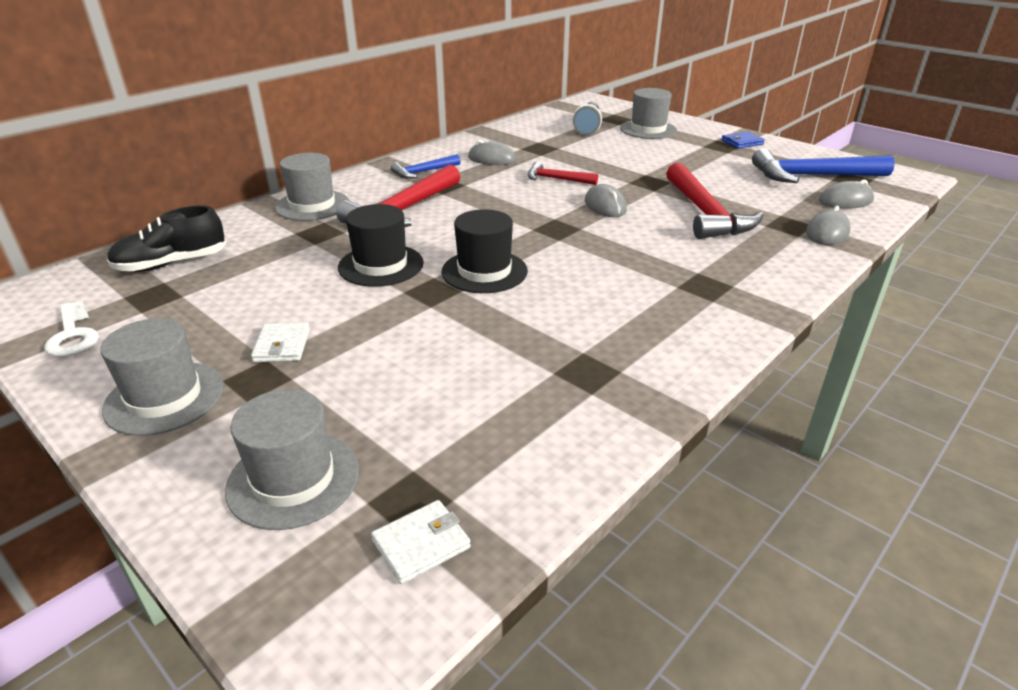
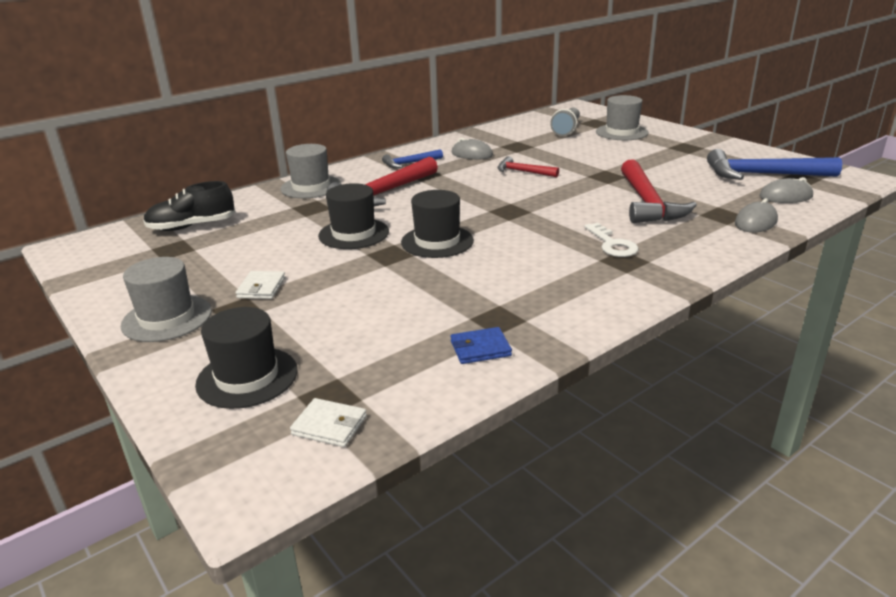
camera: 10 degrees right, 5 degrees down
white key [44,301,99,357] -> white key moved to [584,223,639,257]
grey hat [225,389,359,530] -> black hat [195,307,297,409]
white wallet [371,500,471,584] -> white wallet turned 45 degrees clockwise [290,398,367,447]
grey mouse [585,184,627,217] -> none
blue wallet [721,132,765,148] -> blue wallet moved to [451,327,512,364]

